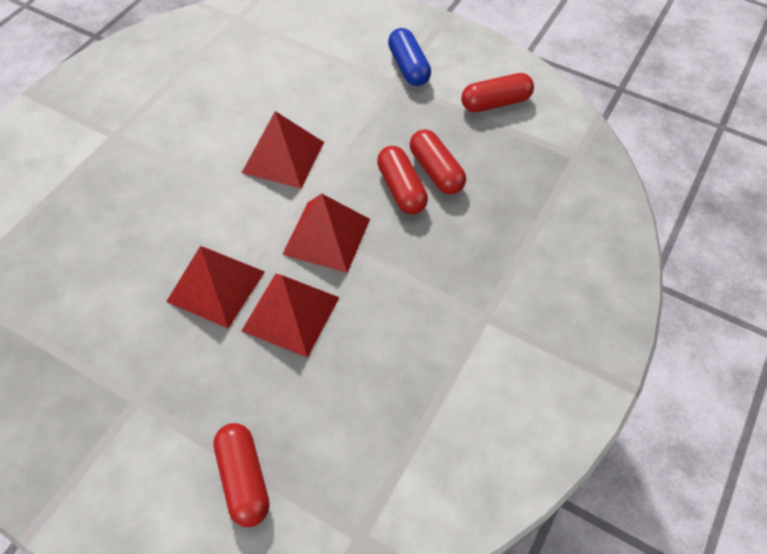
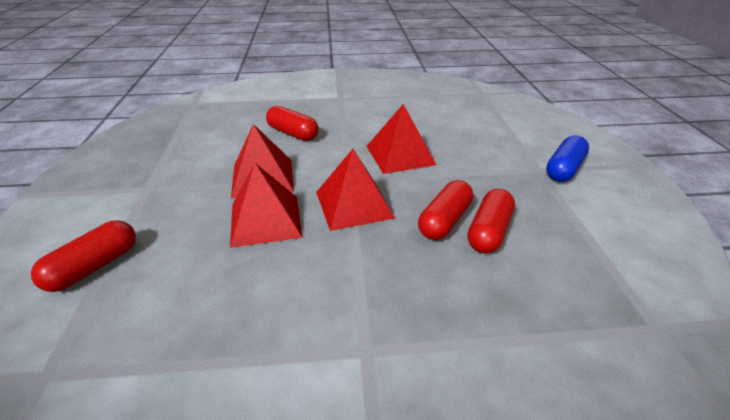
camera: 55 degrees right, 20 degrees down
red capsule [461,73,534,112] -> red capsule moved to [266,106,319,141]

